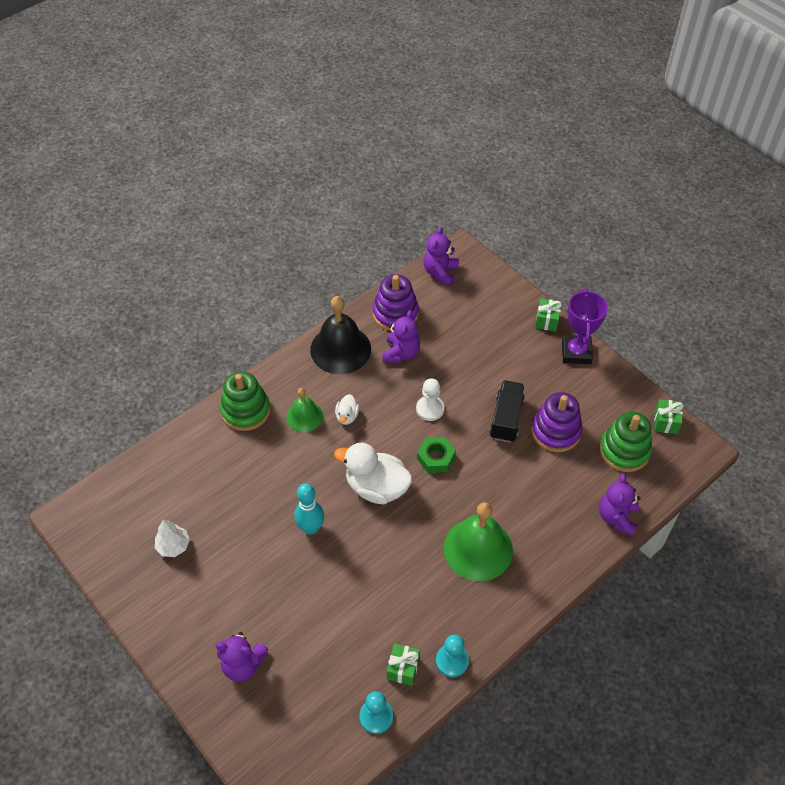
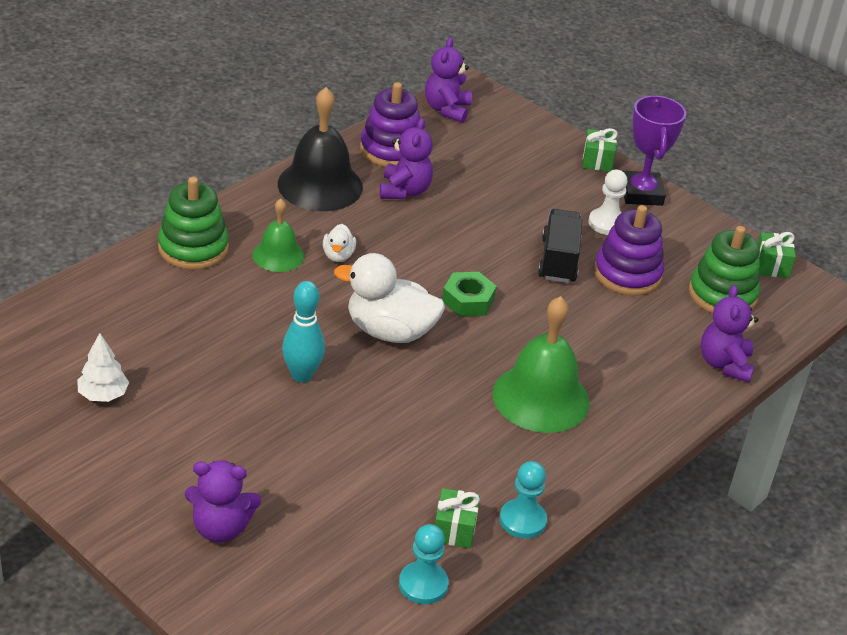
camera: 10 degrees left, 15 degrees down
white pawn [416,379,444,421] -> white pawn moved to [589,169,628,235]

